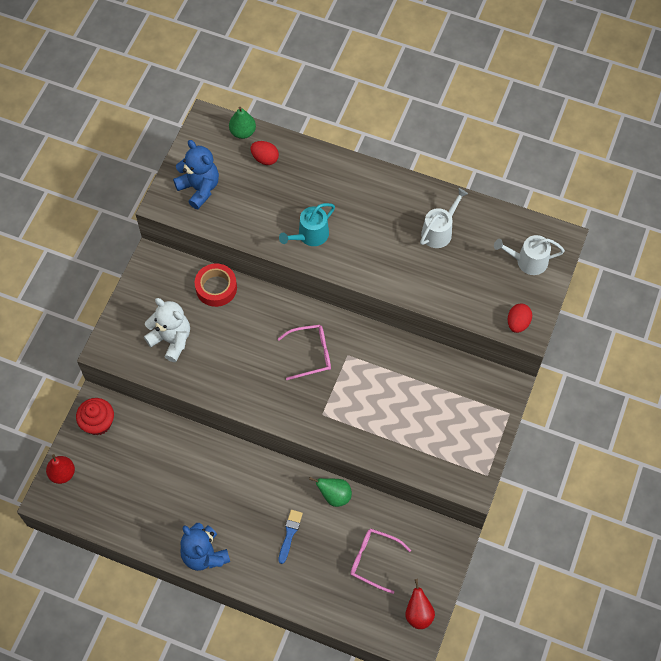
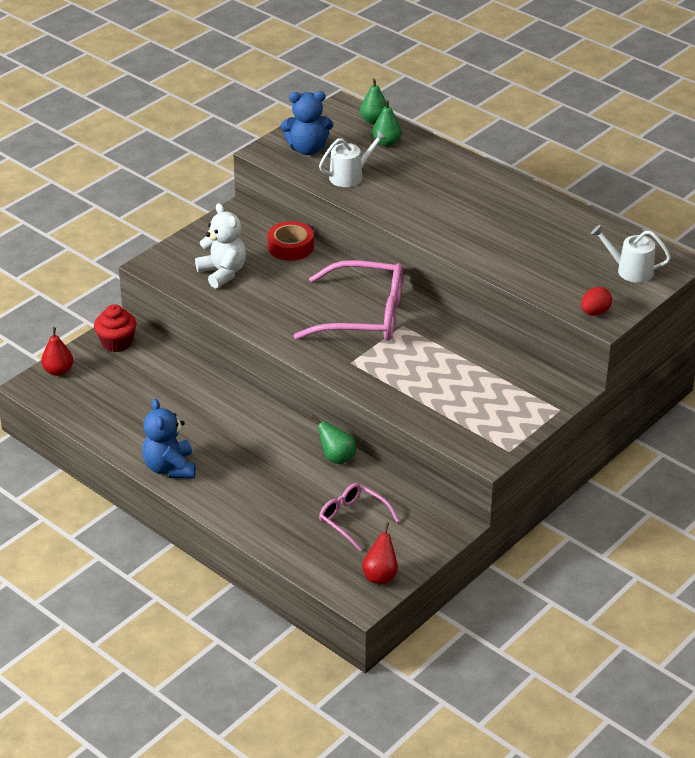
camera: 20 degrees right, 25 degrees down
blue teddy bear [173,140,219,209] -> blue teddy bear turned 105 degrees clockwise [281,91,333,155]
red egg [251,141,279,165] -> green pear [372,100,402,147]
pink glasses [278,325,331,380] -> pink glasses [294,260,403,341], size x1.86
blue brush [278,510,303,564] -> none
turquoise watering can [279,203,335,246] -> none
white watering can [420,188,468,248] -> white watering can moved to [319,131,386,187]

